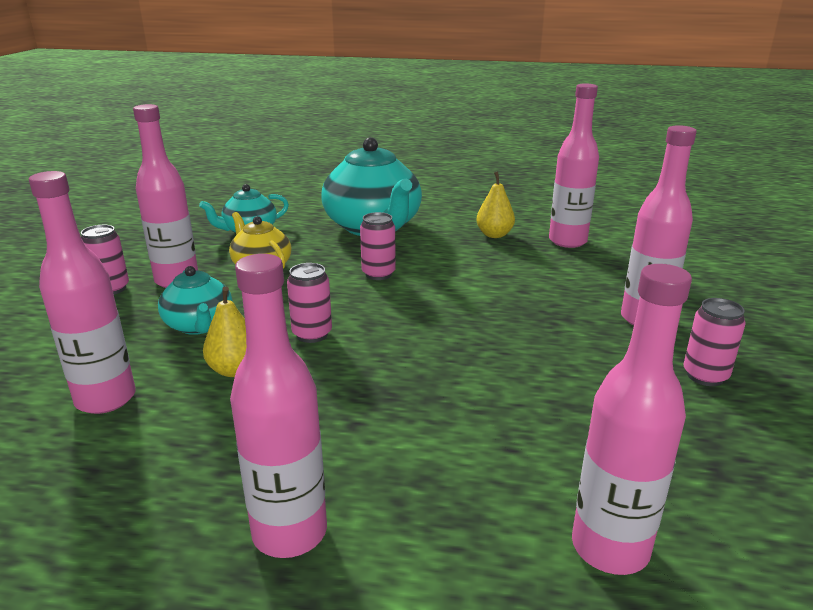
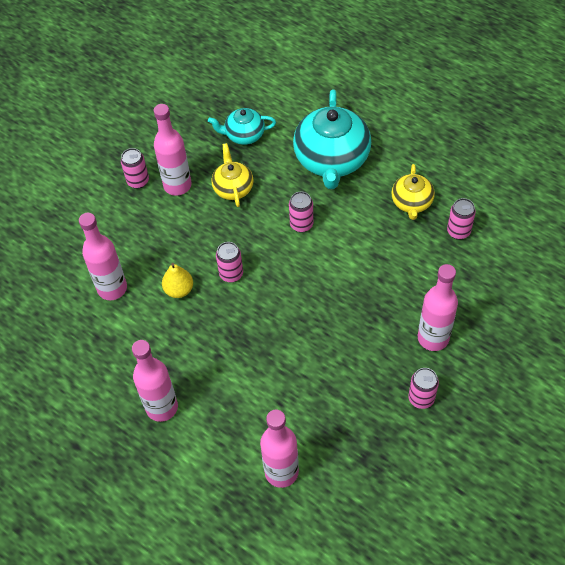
camera: 30 degrees right, 30 degrees up
turquoise teapot [158,266,233,335] -> none
yellow pear [476,172,515,238] -> yellow teapot [391,164,435,220]
pink bottle [549,84,599,248] -> pink can [447,198,476,240]

